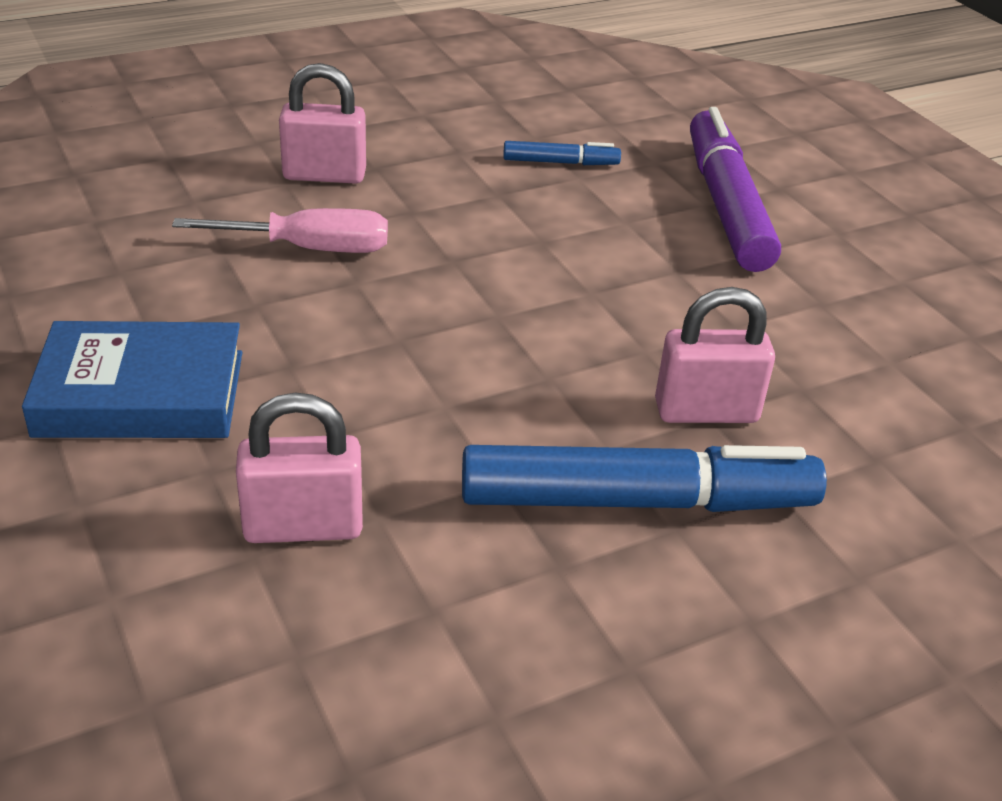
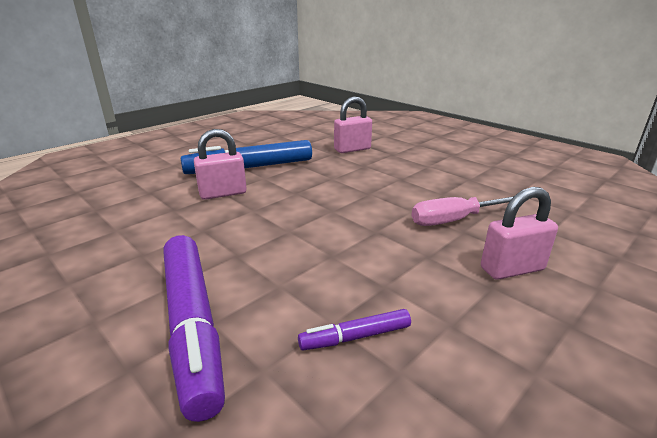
camera: 165 degrees right, 10 degrees down
blue book [22,321,242,438] -> none
blue marker [503,141,621,165] -> purple marker [298,309,411,350]

